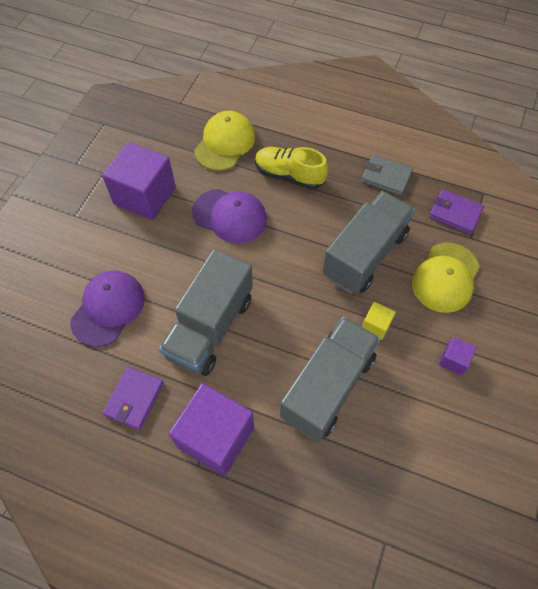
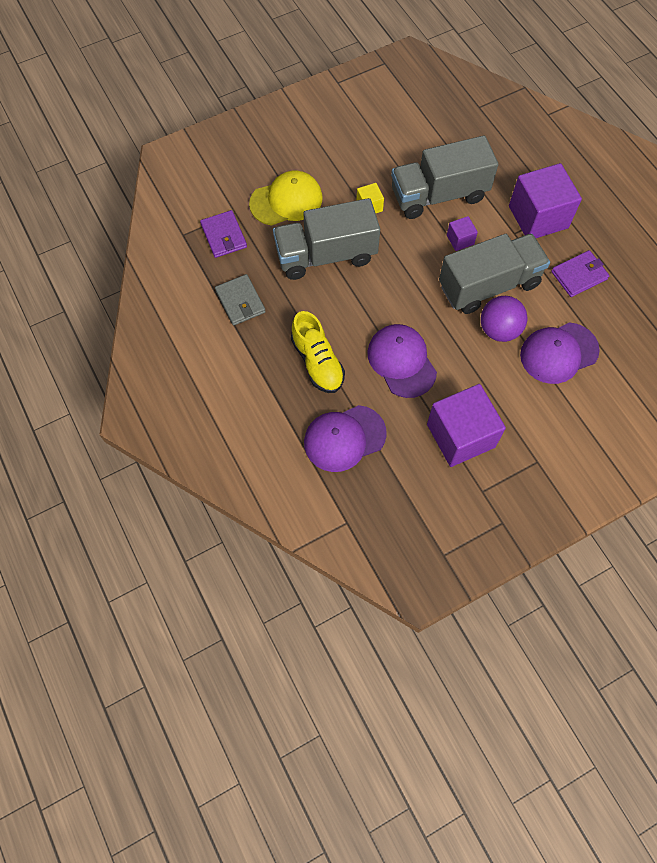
camera: 140 degrees left, 5 degrees up
yellow cap [194,111,255,171] -> purple cap [304,405,387,472]
purple cube [439,337,477,376] -> purple cube moved to [447,216,478,251]
none -> purple ball [481,296,527,342]

